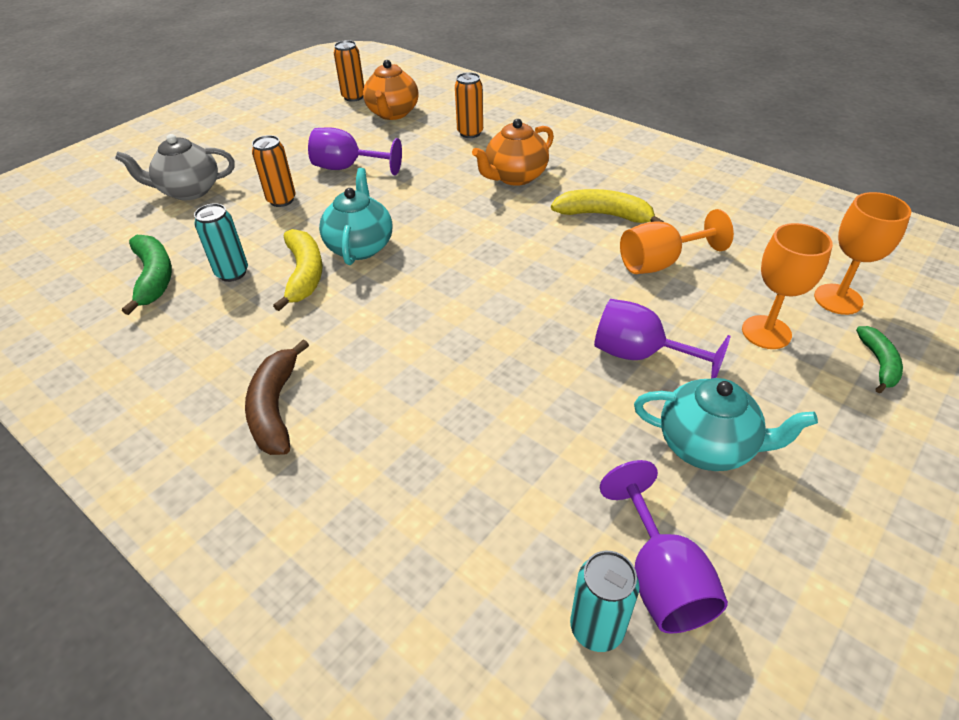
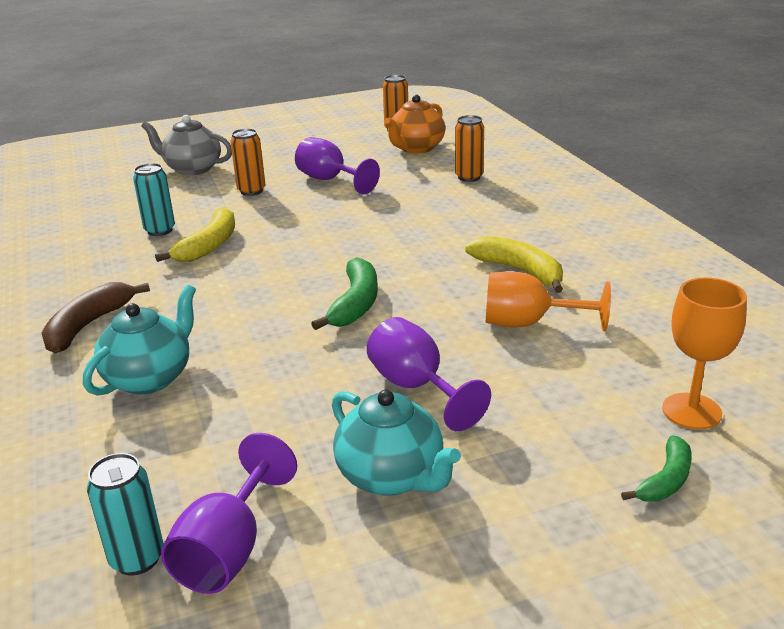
camera: 30 degrees right, 15 degrees down
green banana [122,235,172,315] -> green banana moved to [311,257,378,330]
turquoise teapot [319,168,392,265] -> turquoise teapot moved to [83,285,196,396]
orange teapot [472,119,554,186] -> none
orange goblet [742,223,833,349] -> none

